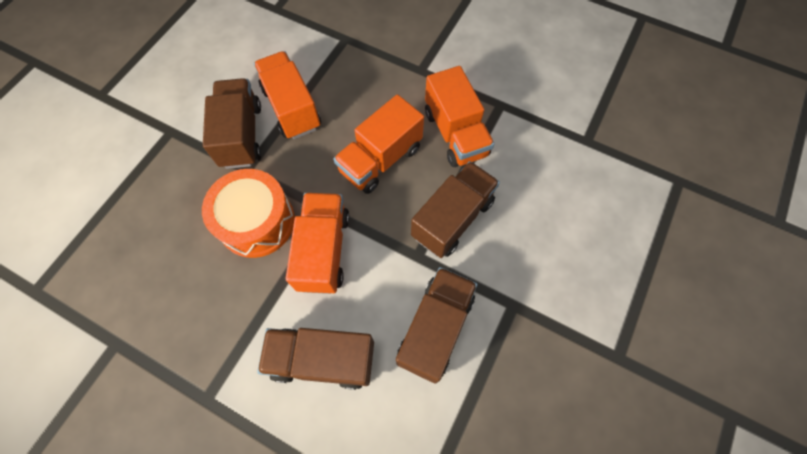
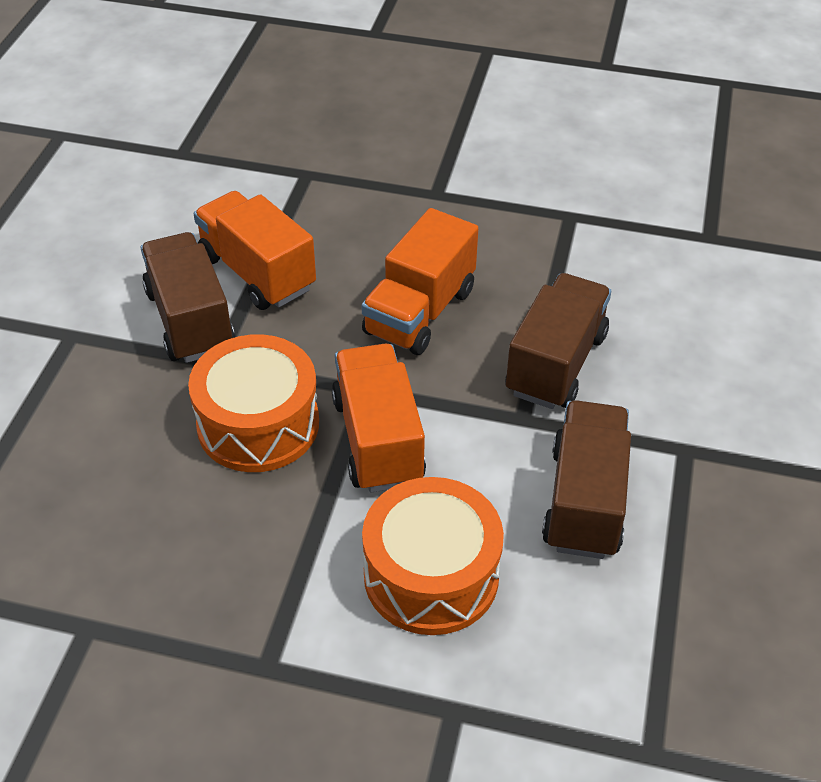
camera: 15 degrees left, 20 degrees down
brown truck [257,328,374,390] -> orange drum [362,477,504,635]
orange truck [425,66,494,167] -> none

